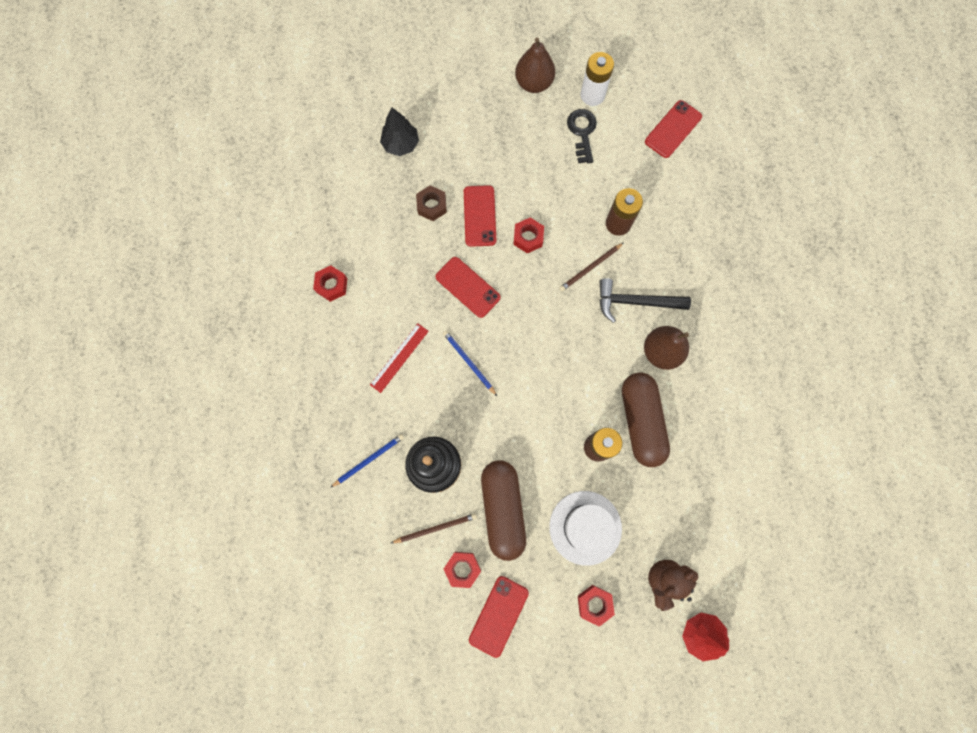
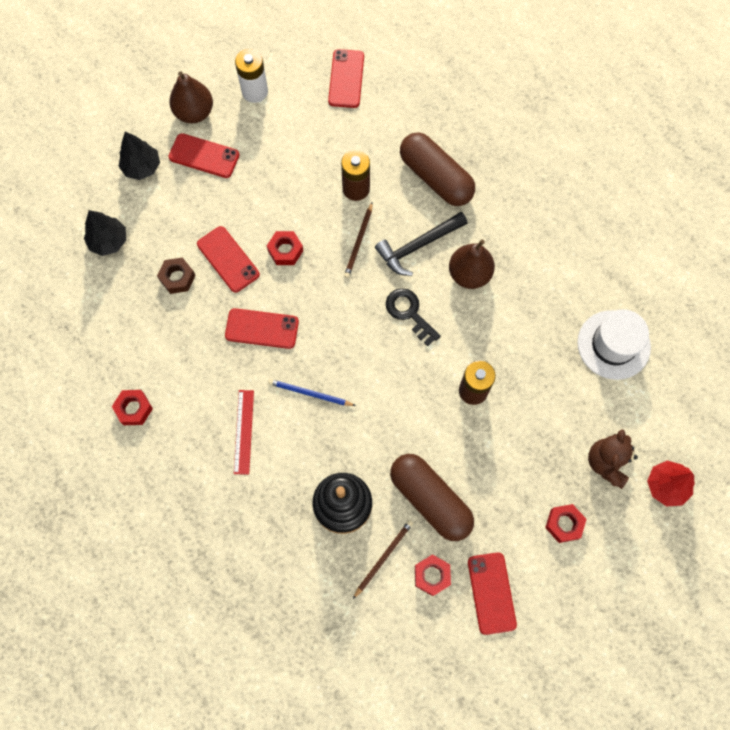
camera: 35 degrees left, 5 degrees down
blue pencil [330,434,404,488] -> none
white hat [549,491,622,566] -> white hat moved to [577,309,651,380]
black key [567,109,597,163] -> black key moved to [386,288,441,346]
brown capsule [622,372,670,467] -> brown capsule moved to [400,132,475,206]
none -> black tree [118,132,160,180]
none -> red phone [168,133,239,178]

